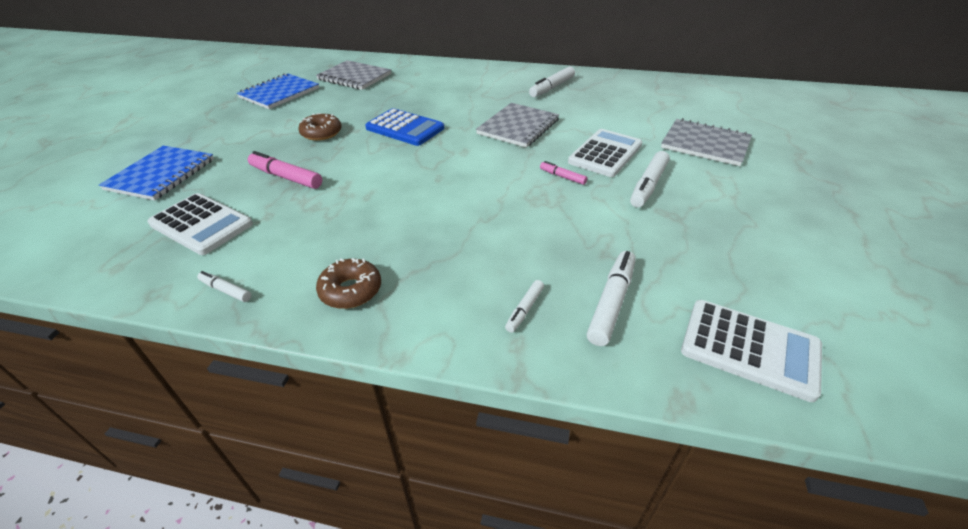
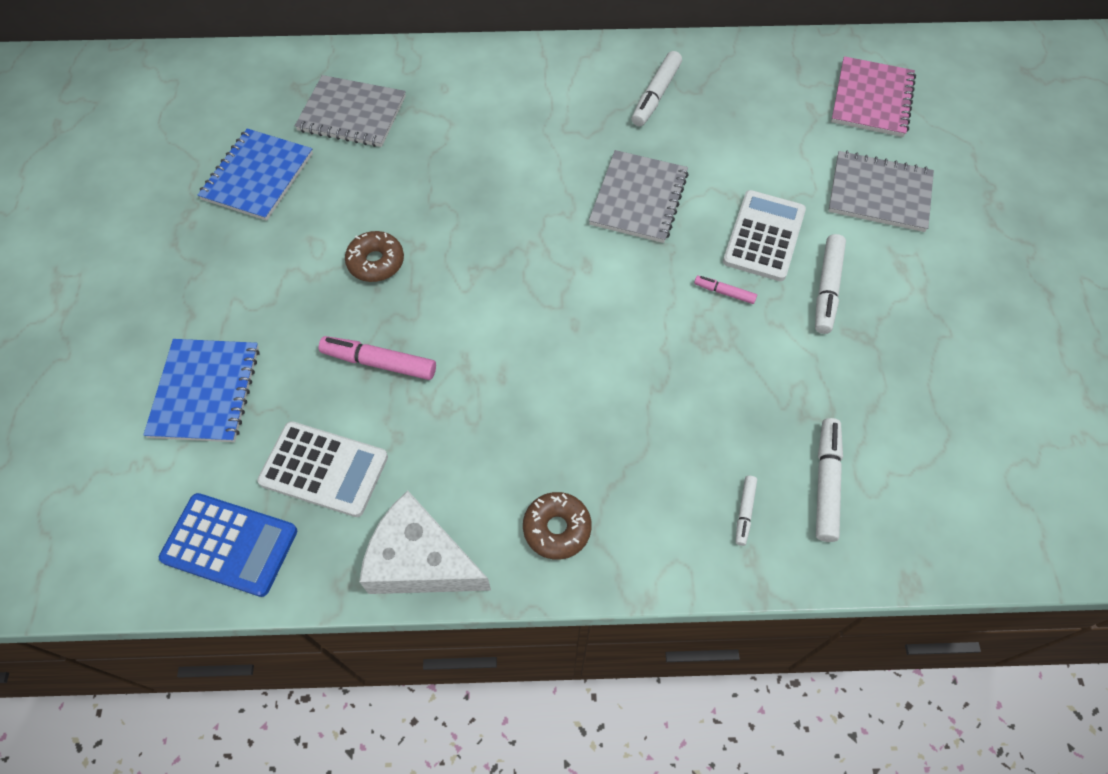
camera: 15 degrees left, 20 degrees up
white marker [197,271,252,302] -> white cheese [359,490,491,594]
blue calculator [365,108,444,146] -> blue calculator moved to [159,493,297,597]
white calculator [681,300,822,402] -> none
none -> pink notebook [831,56,916,137]

